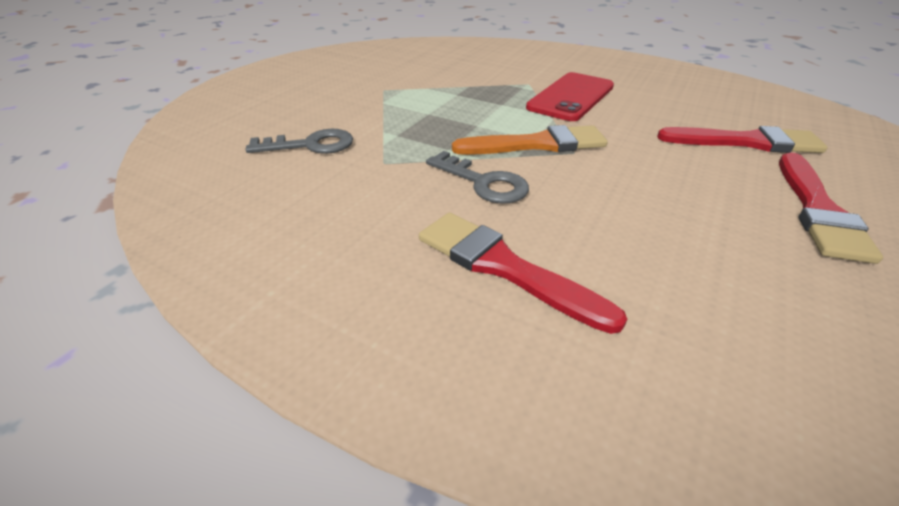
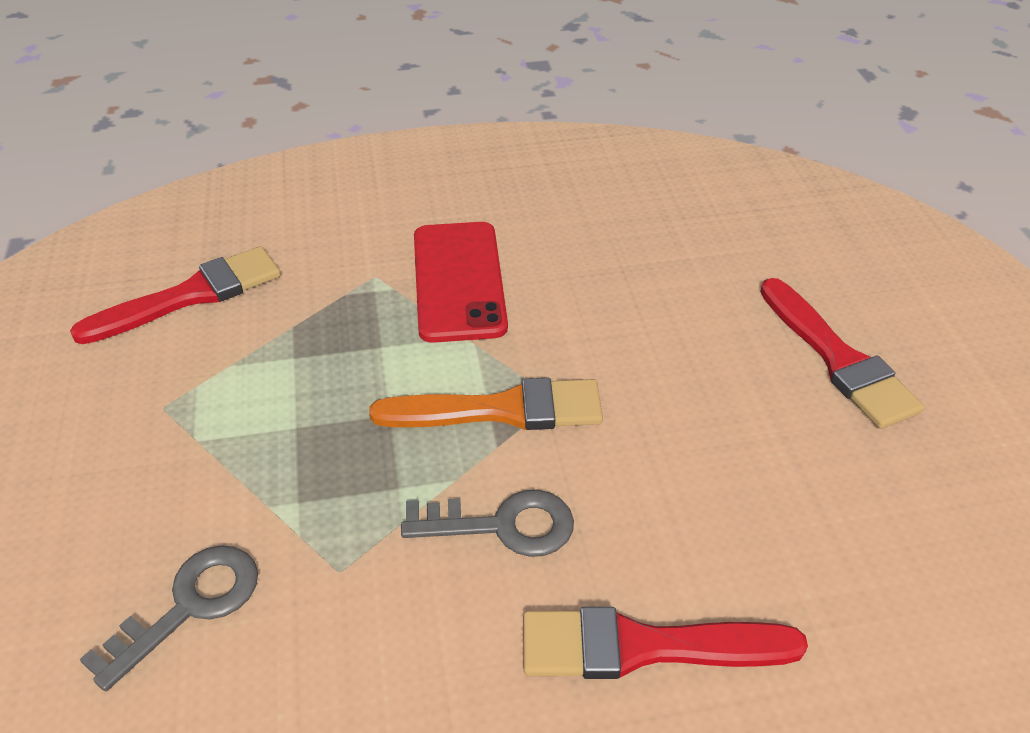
camera: 40 degrees left, 5 degrees up
orange brush [452,125,608,155] -> orange brush turned 45 degrees clockwise [369,378,603,430]
red brush [657,126,828,153] -> red brush moved to [70,246,281,344]

